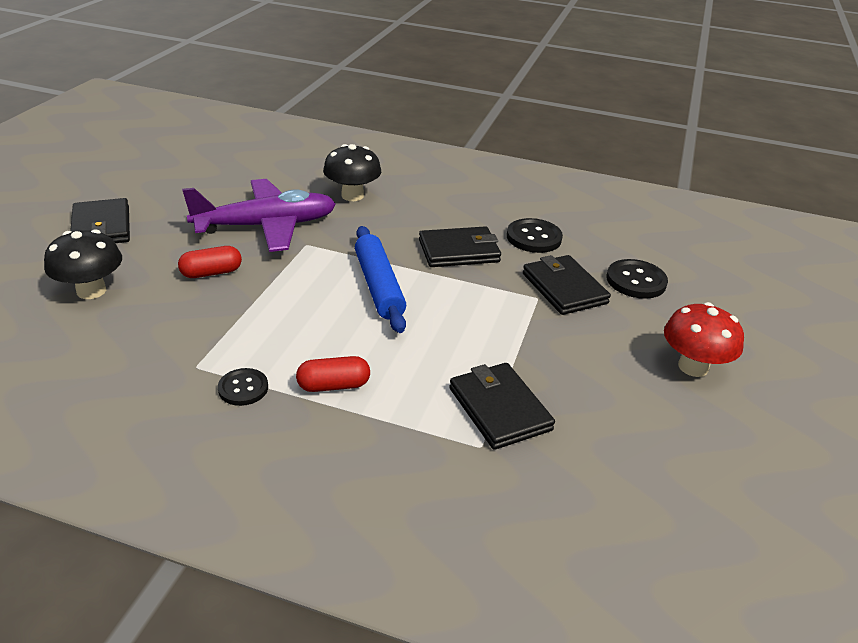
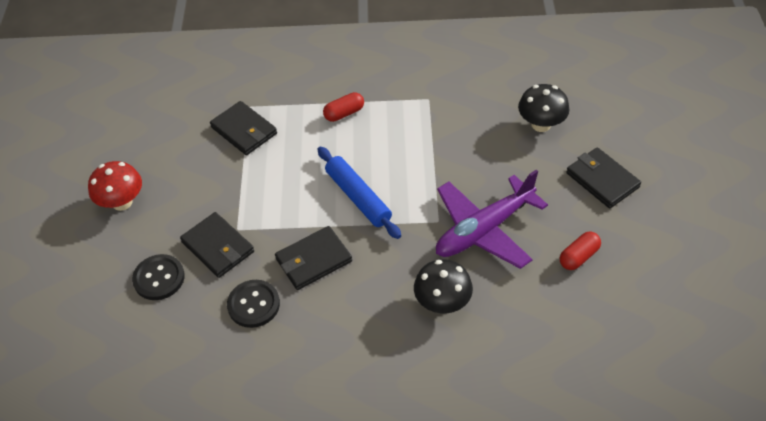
camera: 165 degrees right, 15 degrees up
red capsule [178,246,242,278] -> red capsule moved to [560,232,601,270]
black button [218,368,268,406] -> none

